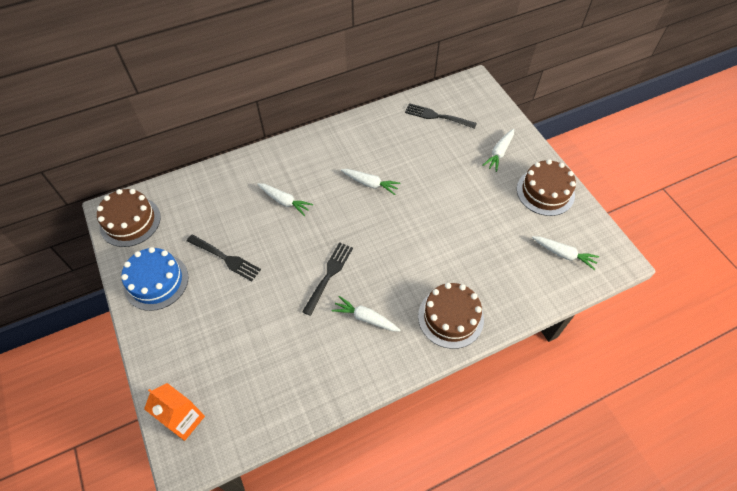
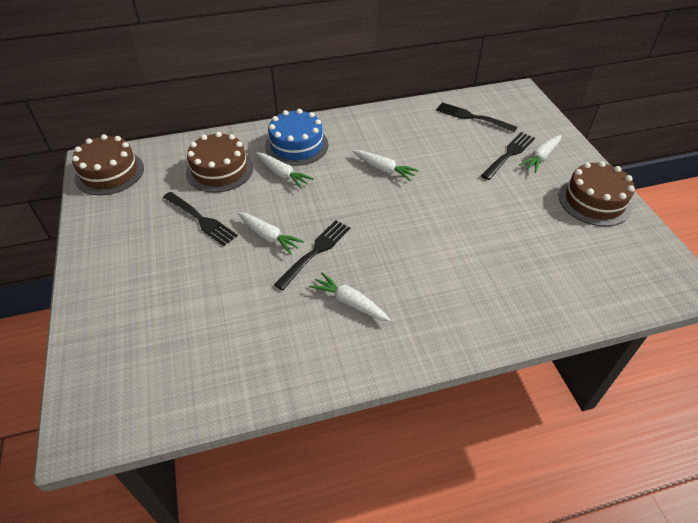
camera: 10 degrees right, 10 degrees down
blue cake [121,247,188,311] -> blue cake moved to [265,109,328,166]
orange carton [144,383,205,441] -> none
brown cake [418,283,484,349] -> brown cake moved to [186,132,253,193]
white carrot [532,236,599,270] -> white carrot moved to [238,212,304,255]
none -> black fork [481,132,535,180]

